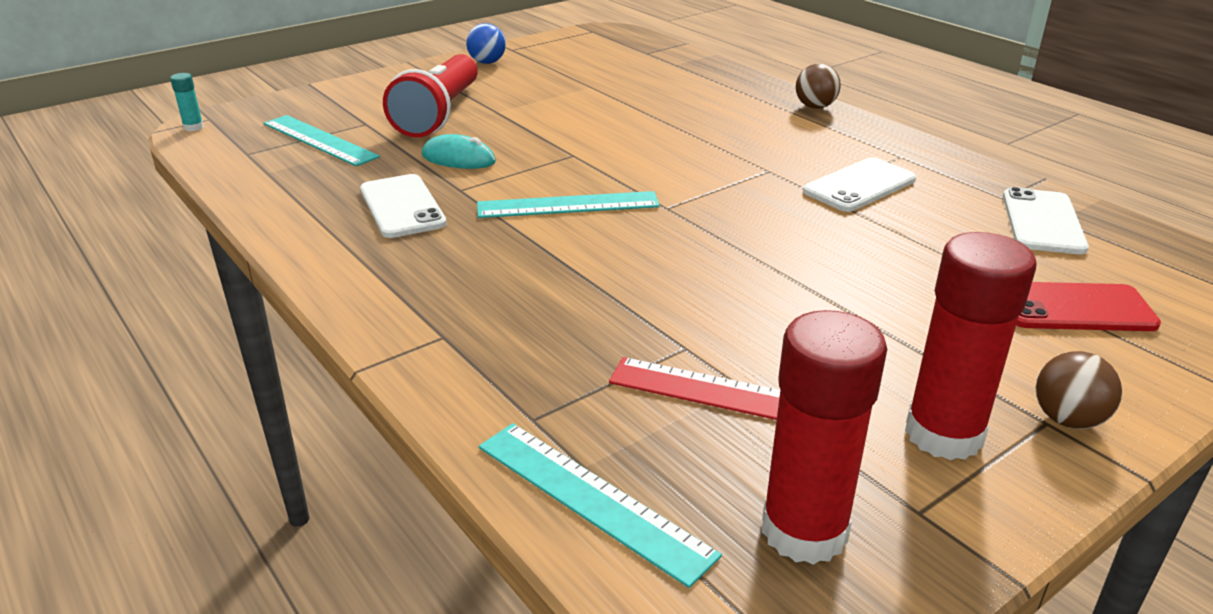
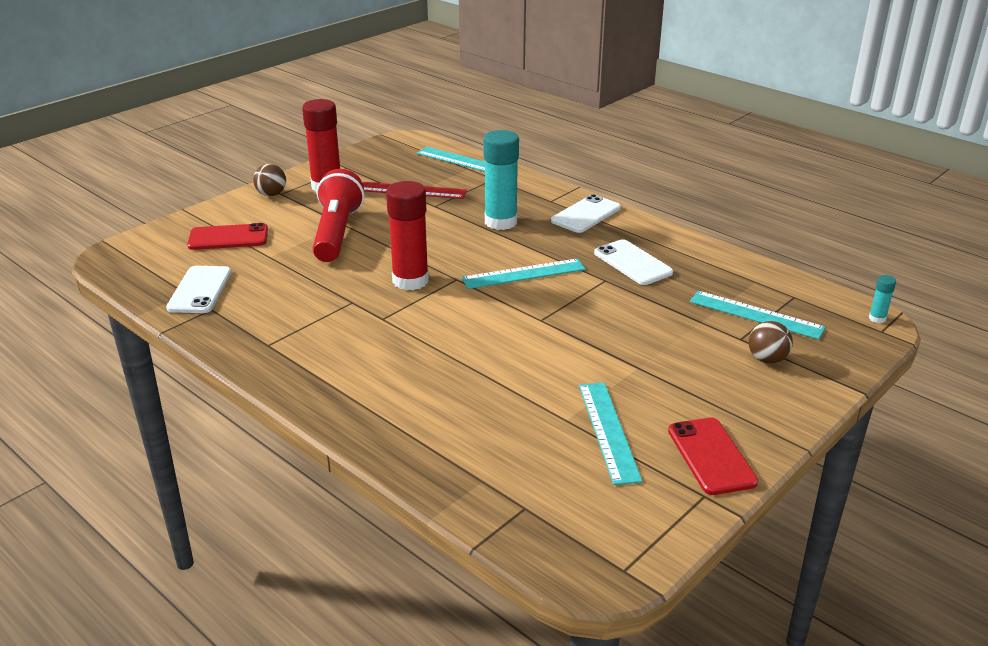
camera: 170 degrees right, 0 degrees up
red flashlight [383,54,478,138] -> red flashlight moved to [313,169,364,262]
turquoise mouse [422,134,496,169] -> none
blue ball [466,23,506,64] -> red phone [668,417,758,495]
red glue stick [762,310,887,565] -> red glue stick moved to [386,181,429,290]
brown ball [796,64,841,109] -> brown ball moved to [749,321,793,364]
white phone [803,157,916,212] -> white phone moved to [551,194,621,233]
none -> turquoise glue stick [484,130,519,230]
none -> turquoise ruler [579,382,642,485]

